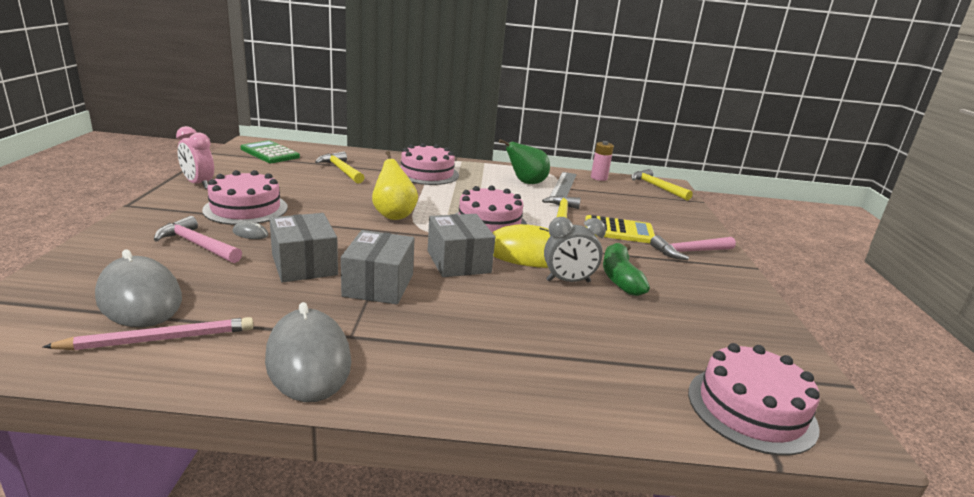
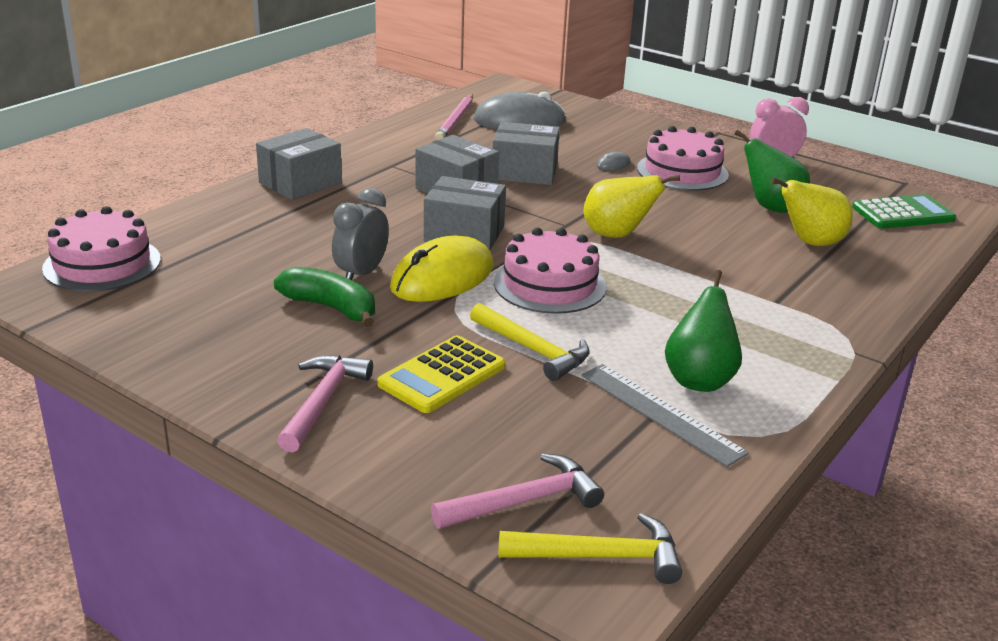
camera: 125 degrees right, 5 degrees up
pink hammer [154,216,242,263] -> pink hammer moved to [431,453,604,529]
grey mouse [265,302,351,402] -> none
yellow hammer [315,151,365,183] -> yellow pear [771,178,853,246]
pink cake [400,143,459,185] -> none
pink battery [591,141,614,181] -> none
none -> grey box [256,128,342,200]
none -> green pear [735,130,810,213]

